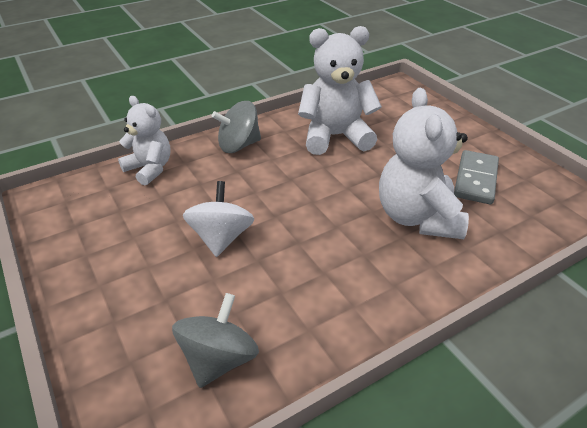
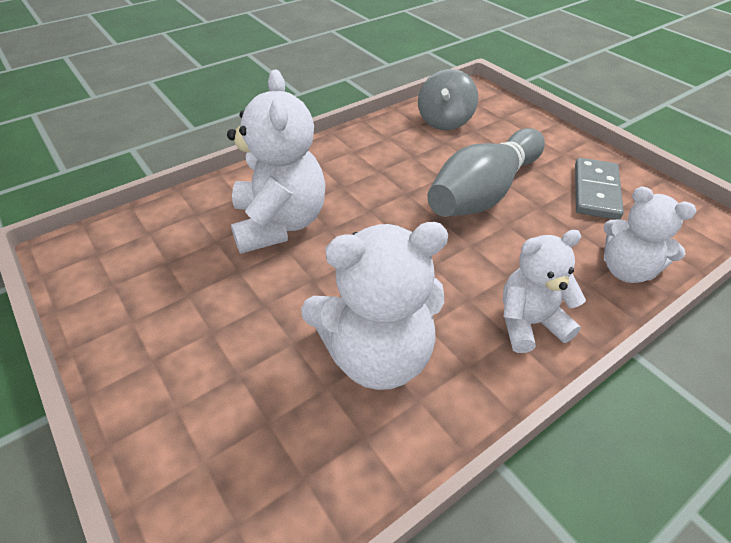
camera: 175 degrees right, 5 degrees up
white spinning top [183,181,254,257] -> grey bowling pin [427,128,545,217]
grey spinning top [212,101,261,153] -> white teddy bear [503,230,586,353]
grey domino [454,150,499,205] -> grey domino moved to [575,158,624,220]

